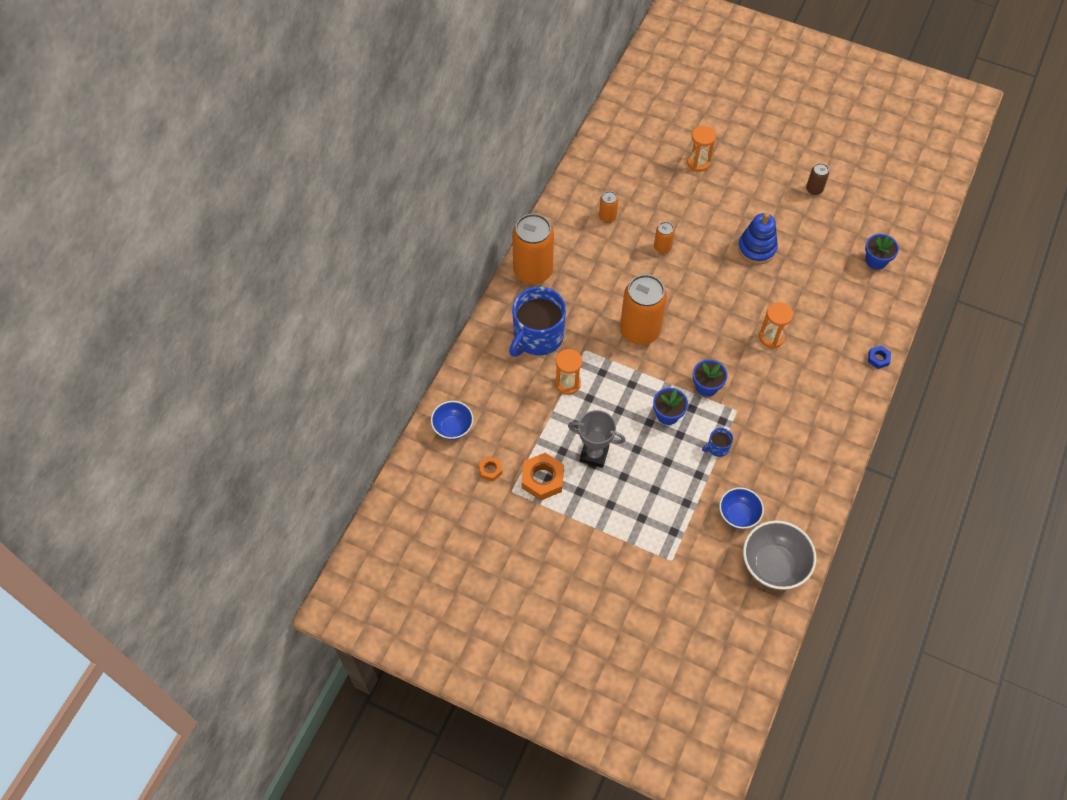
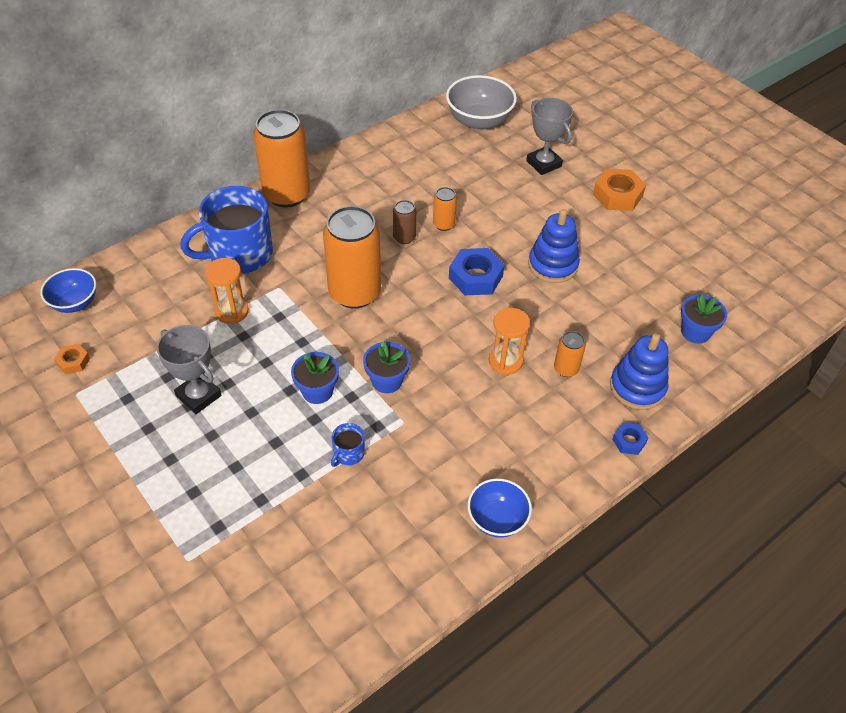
camera: 25 degrees right, 10 degrees down
orange nut [522,453,564,501] -> orange nut moved to [593,169,646,211]
orange can [599,191,618,223] -> orange can moved to [554,331,586,377]
orange hourglass [687,126,716,172] -> grey trophy [526,98,573,175]
blue mug [702,428,733,457] -> blue mug turned 60 degrees counterclockwise [331,423,365,467]
blue bowl [719,487,764,529] -> blue bowl moved to [468,478,532,538]
grey bowl [743,520,816,590] -> grey bowl moved to [446,75,517,130]
brown can [806,163,829,195] -> brown can moved to [393,200,416,244]
none -> blue nut [449,248,505,295]
none -> blue stacking toy [610,334,669,410]

